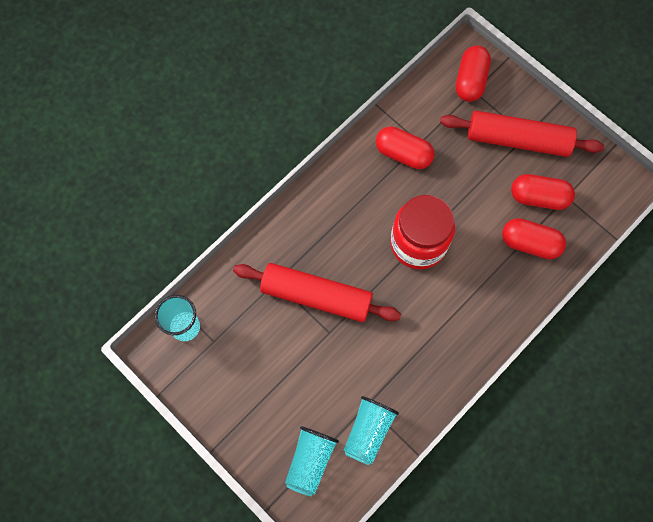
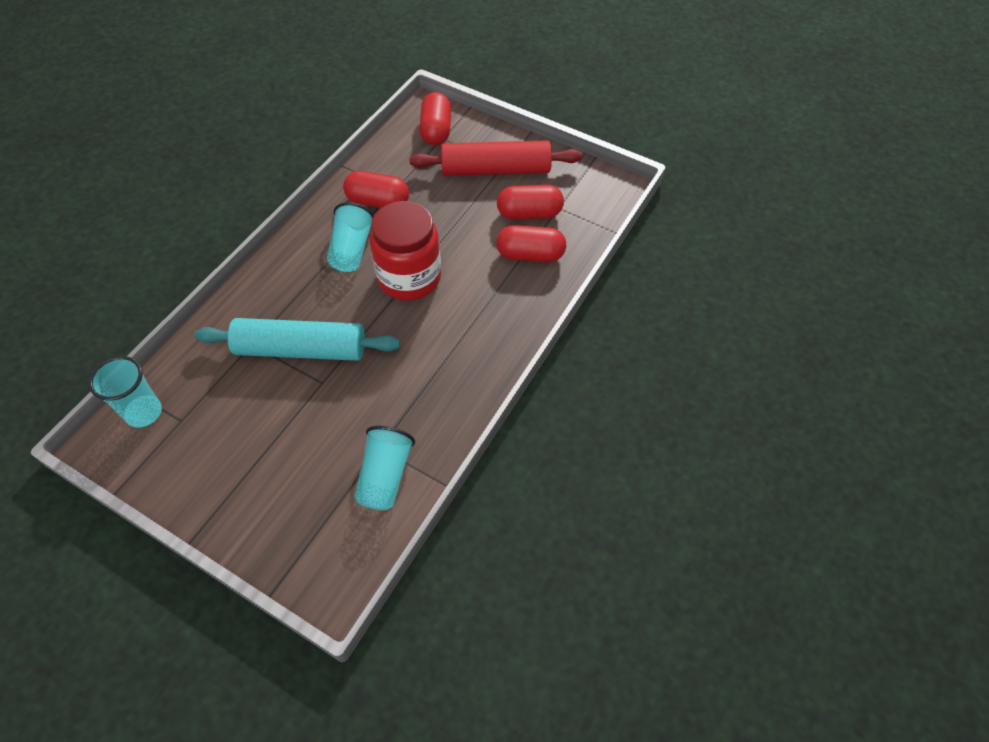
camera: 15 degrees left, 15 degrees down
red rolling pin [233,263,401,322] -> turquoise rolling pin [194,318,400,361]
turquoise cup [285,426,339,496] -> turquoise cup moved to [327,202,374,272]

